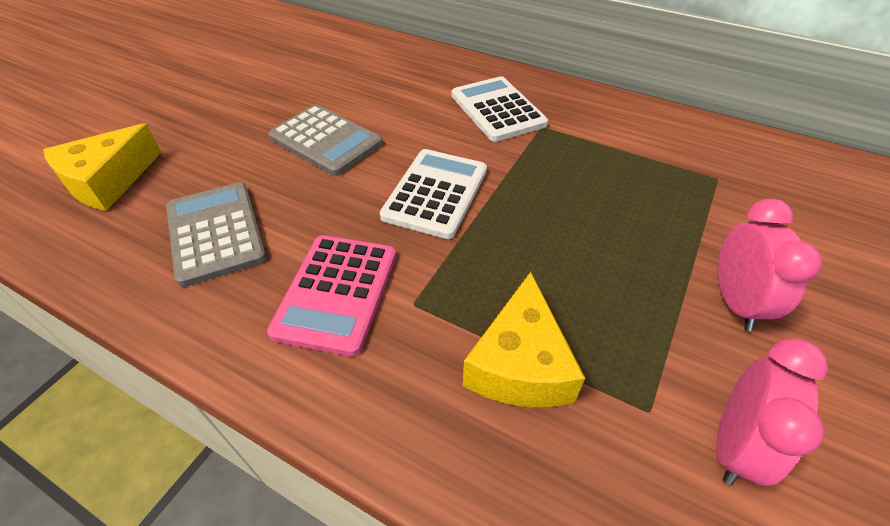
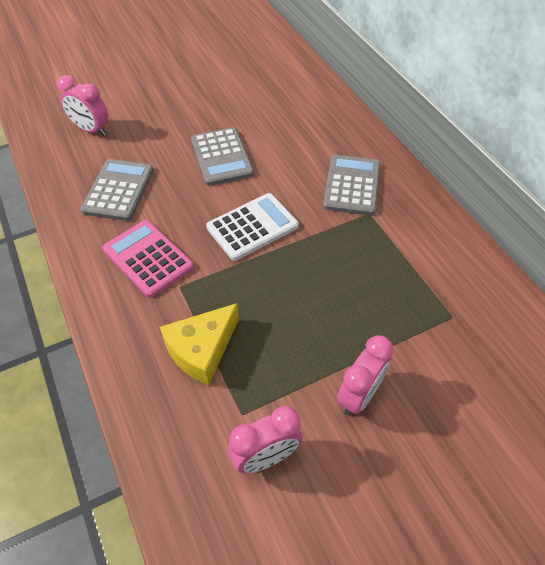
camera: 35 degrees right, 5 degrees up
yellow cheese [43,123,162,211] -> pink clock [57,75,108,136]
pink calculator [267,235,396,357] -> pink calculator turned 90 degrees clockwise [103,220,194,298]
white calculator [452,76,548,142] -> grey calculator [323,155,380,216]

